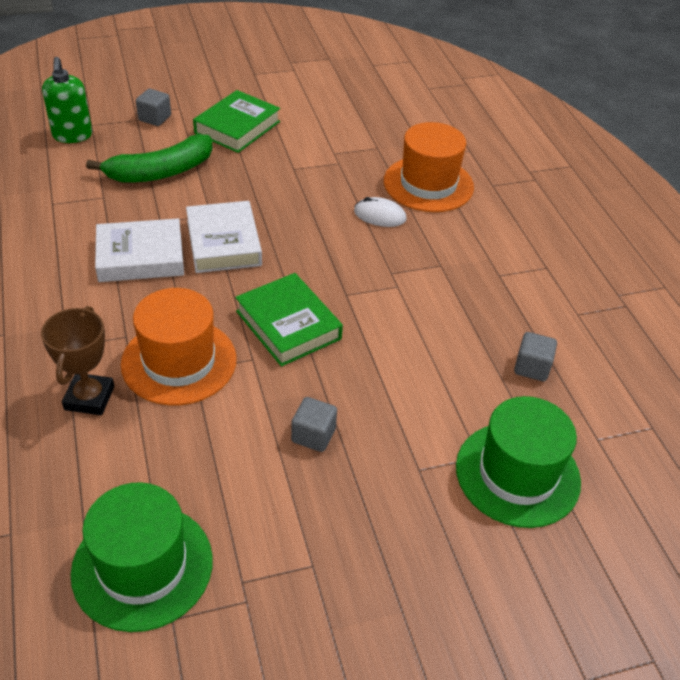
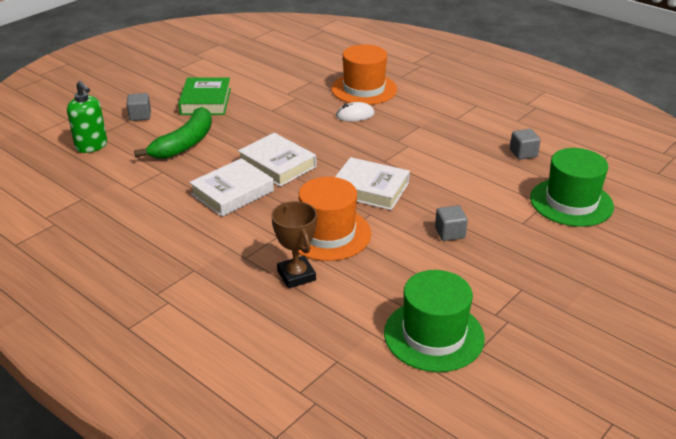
camera: 30 degrees left, 10 degrees down
green book [235,273,343,367] -> white book [335,157,410,210]

